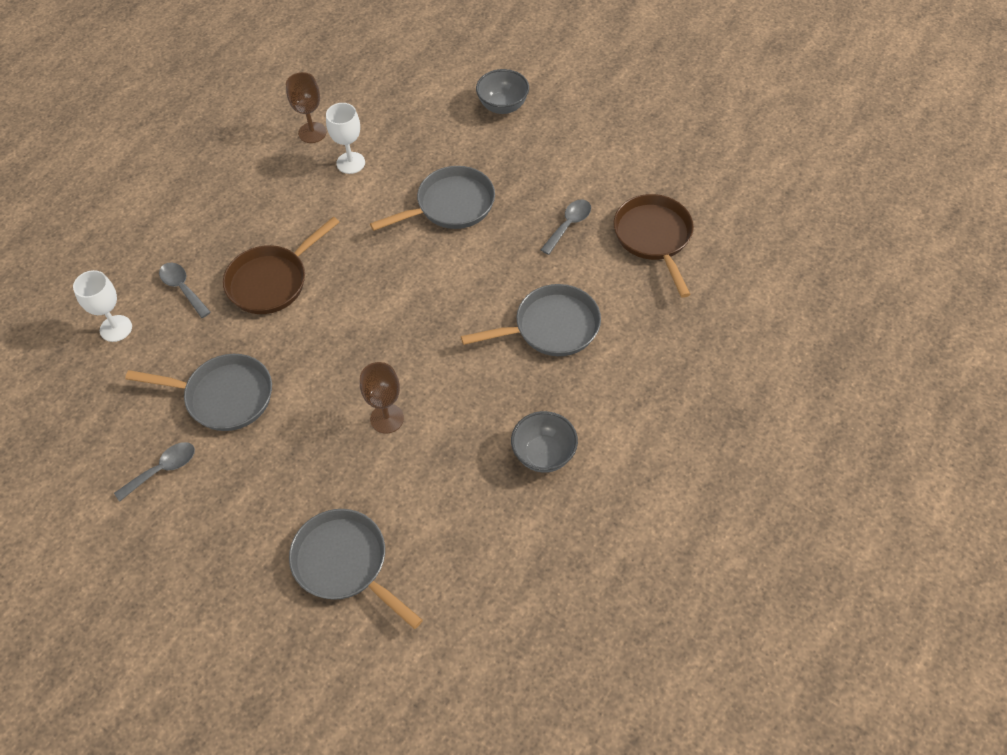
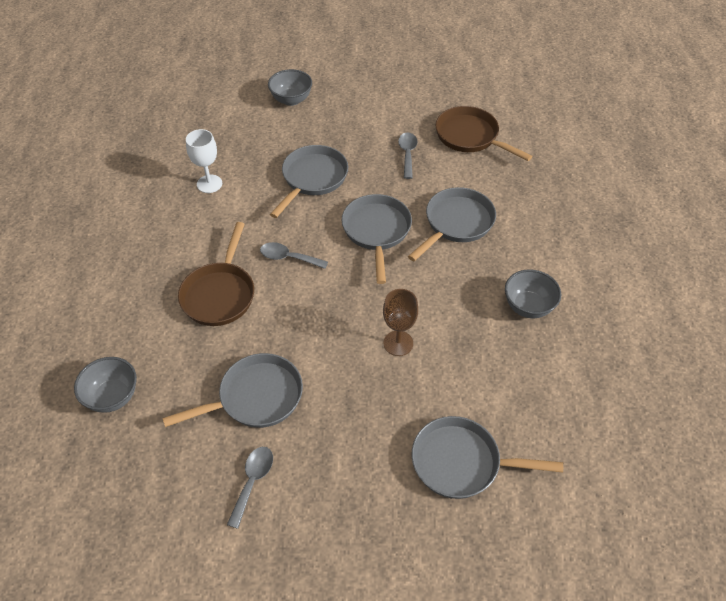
camera: 35 degrees left, 5 degrees down
white goblet [73,270,132,342] -> grey bowl [74,357,137,413]
grey spoon [159,263,211,318] -> grey spoon moved to [260,242,328,269]
brown goblet [286,72,327,143] -> none
none -> grey pan [342,194,412,284]

